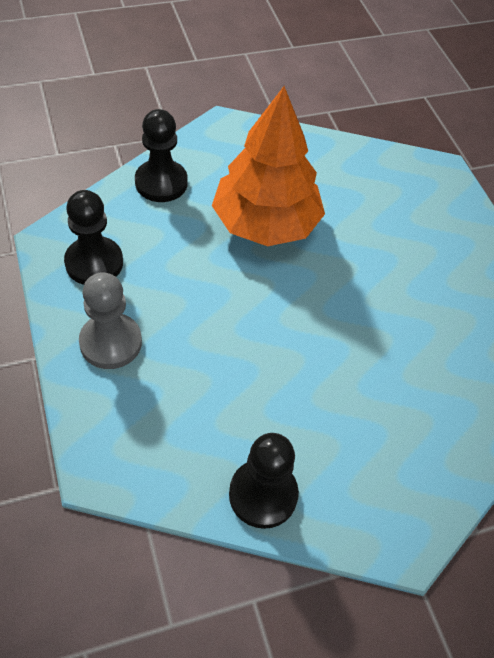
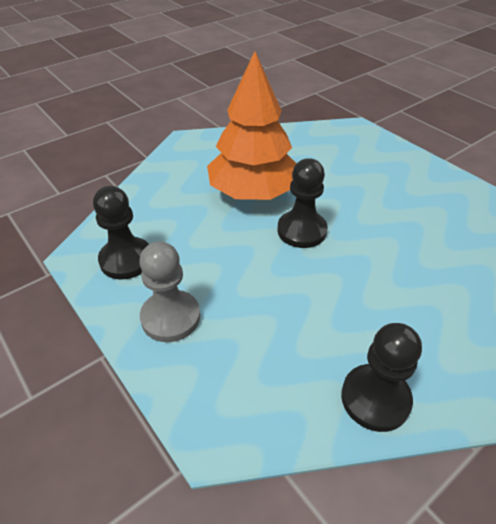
camera: 15 degrees left, 10 degrees down
black pawn [135,109,188,202] -> black pawn moved to [278,158,328,248]

